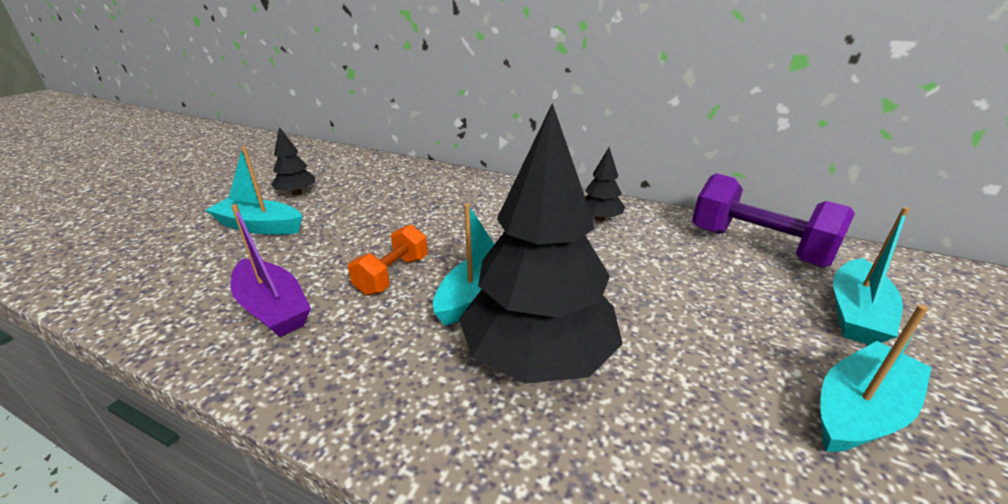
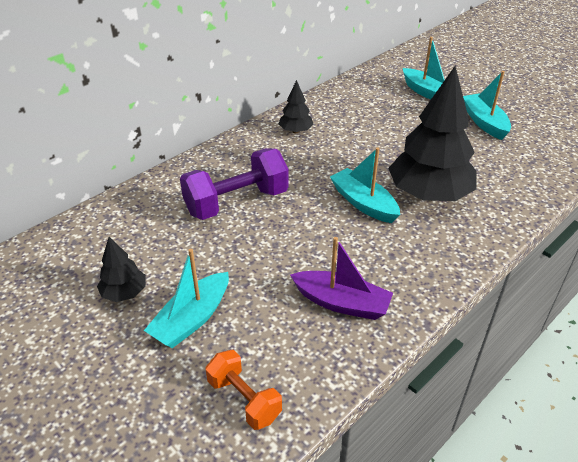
camera: 70 degrees left, 10 degrees up
purple boat [230,204,311,337] -> purple boat turned 45 degrees clockwise [290,237,393,320]
orange dumbbell [348,224,428,295] -> orange dumbbell moved to [206,350,282,430]
purple dumbbell [692,173,855,268] -> purple dumbbell moved to [180,148,289,220]

